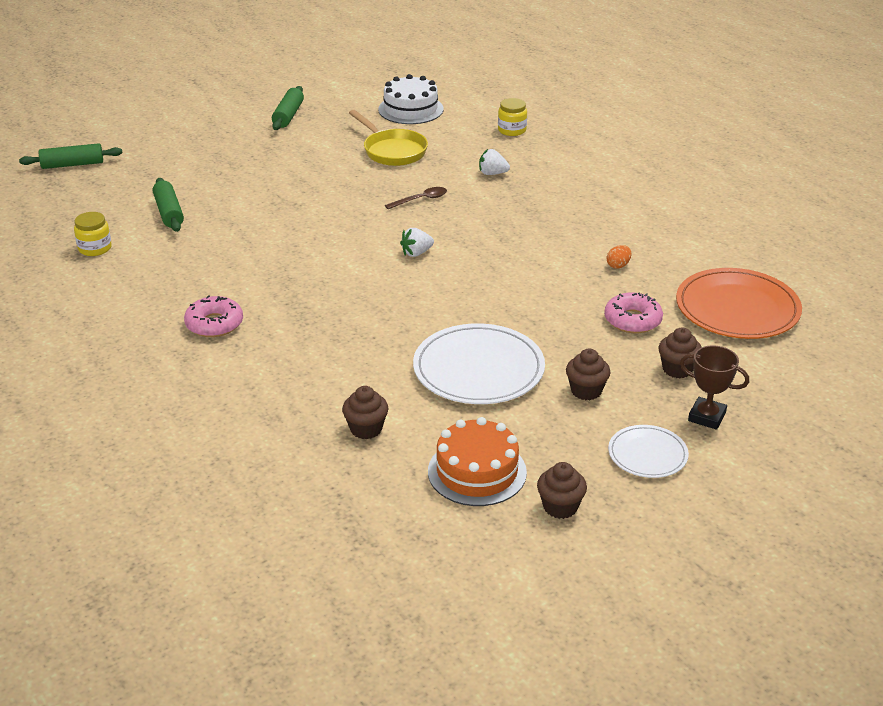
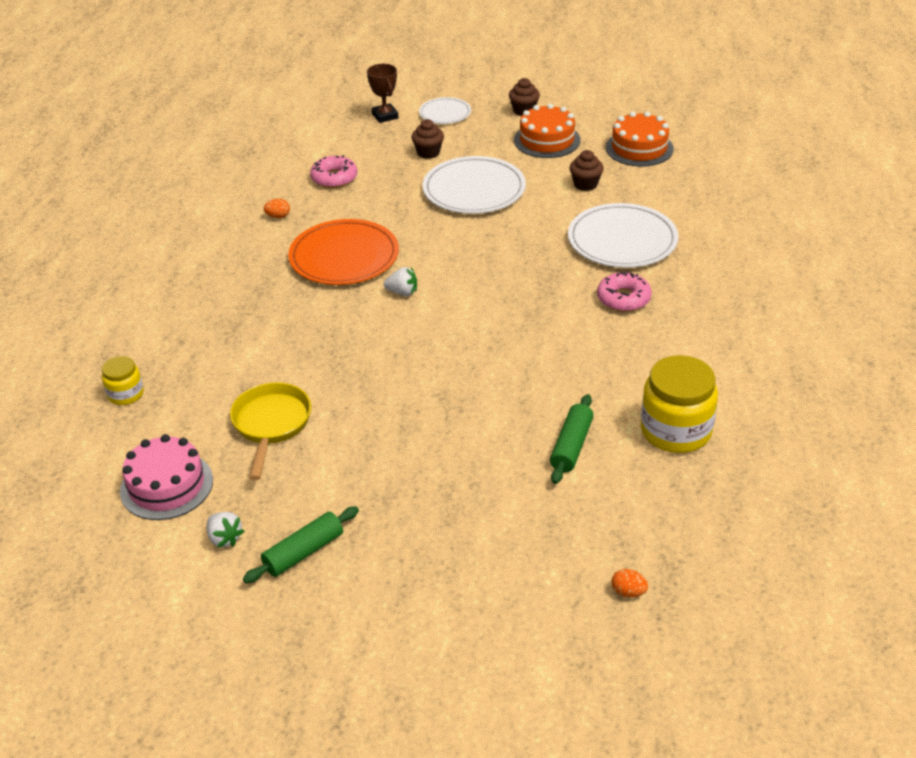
camera: 140 degrees left, 5 degrees up
green rolling pin [19,143,122,169] -> orange egg [611,569,648,597]
yellow jar [74,212,112,256] -> yellow jar [641,355,718,453], size x1.87
white cake [378,74,443,124] -> pink cake [120,434,213,520]
brown spoon [385,187,447,209] -> none
white strawberry [479,149,510,175] -> white strawberry moved to [207,512,244,548]
brown cupcake [659,328,702,378] -> none
orange plate [676,268,802,339] -> orange plate moved to [288,219,399,285]
none -> white plate [568,203,678,268]
none -> orange cake [606,112,674,167]

